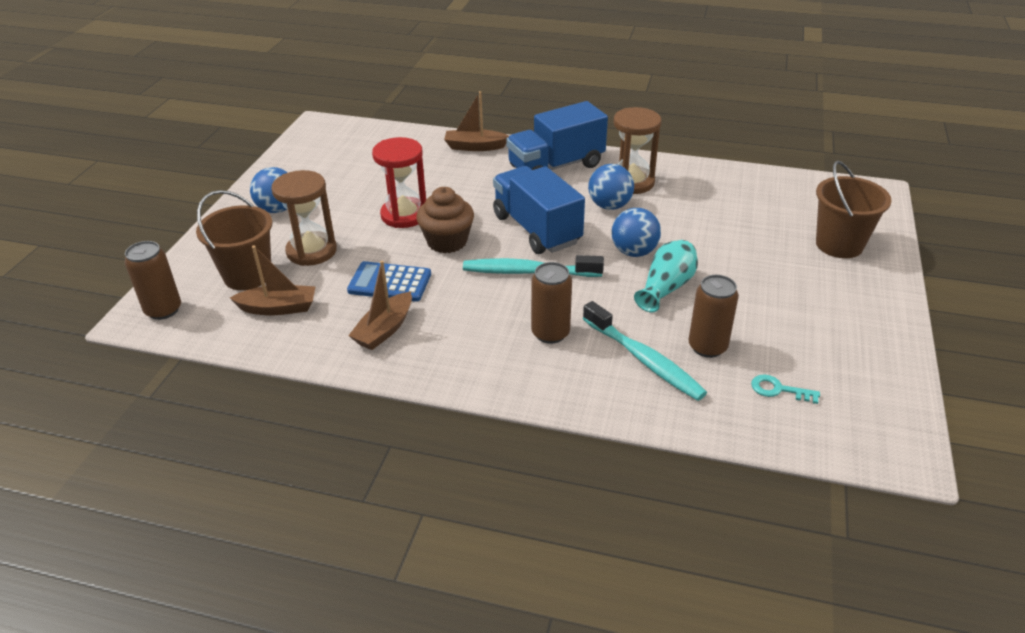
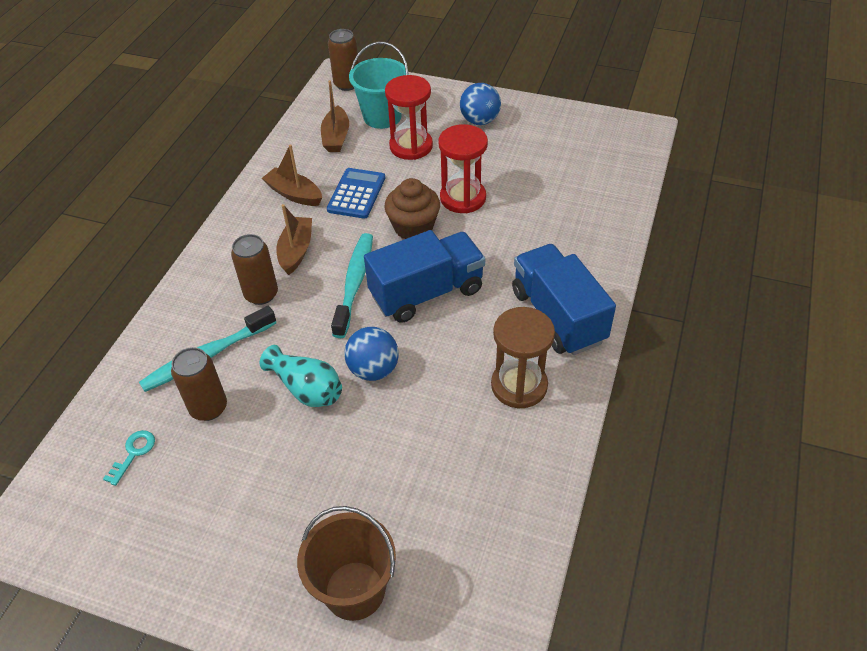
camera: 95 degrees right, 10 degrees up
brown bucket [196,190,272,290] -> turquoise bucket [349,42,409,129]
brown hourglass [271,170,337,266] -> red hourglass [385,75,433,160]
brown boat [444,91,509,151] -> brown boat moved to [276,204,312,275]
blue ball [588,164,634,210] -> none

